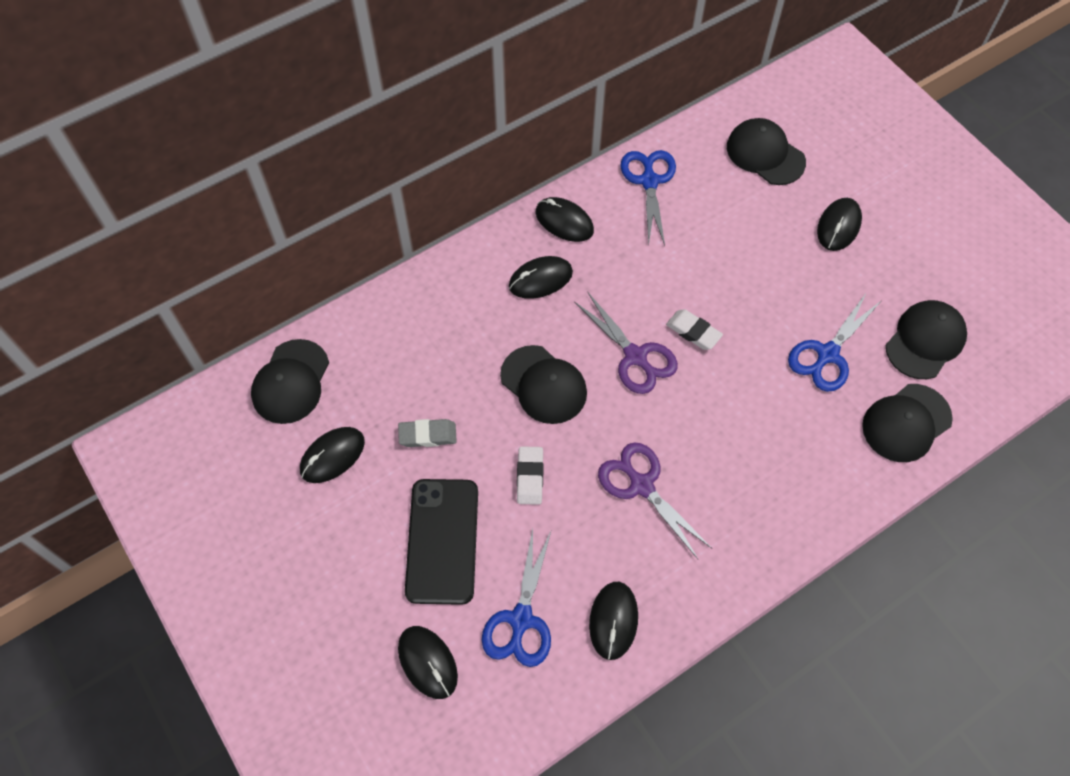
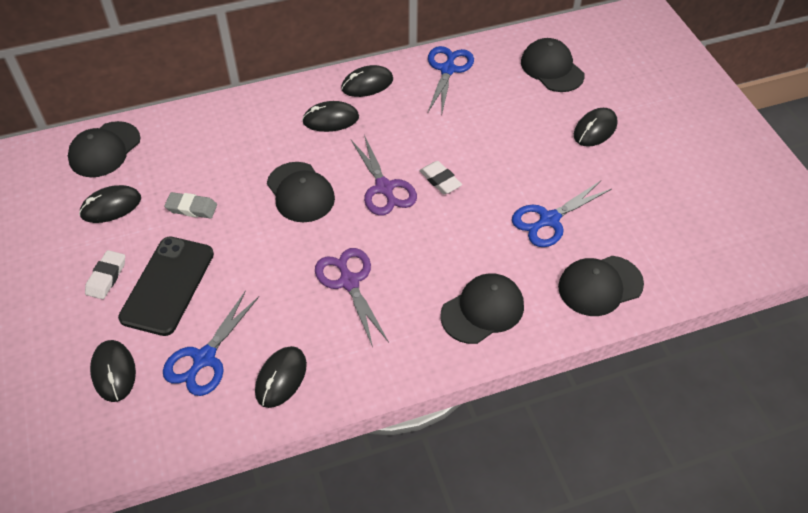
camera: 15 degrees right, 10 degrees down
white eraser [517,446,544,505] -> white eraser moved to [85,250,125,299]
black mouse [536,197,594,242] -> black mouse turned 75 degrees counterclockwise [341,65,393,97]
black cap [885,300,967,379] -> black cap moved to [440,273,524,344]

